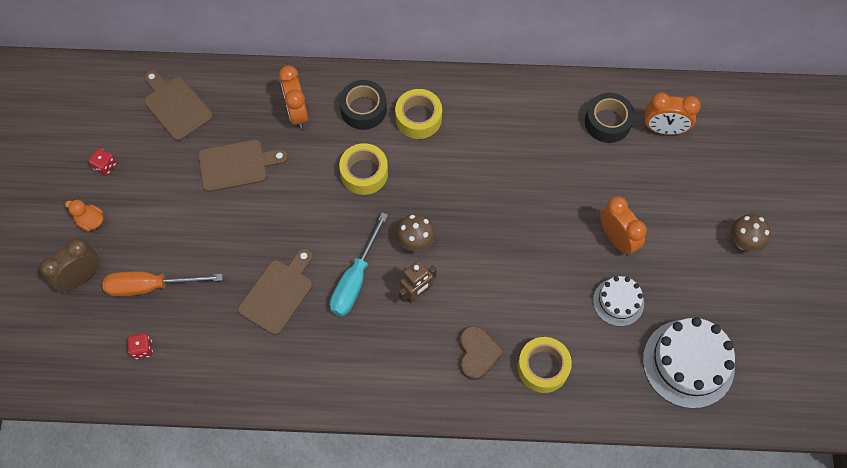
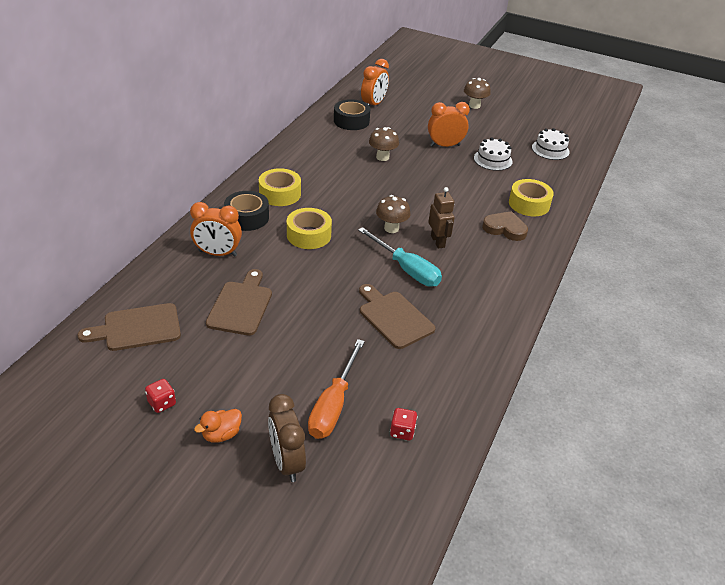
camera: 70 degrees left, 25 degrees down
white cake [643,317,735,409] -> white cake [532,128,570,160], size x0.57
none -> brown mushroom [369,127,399,161]

